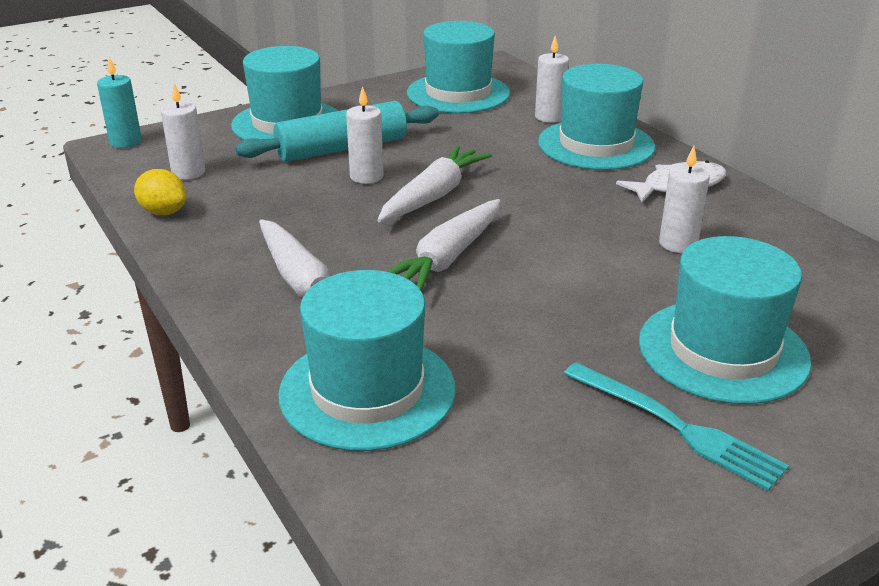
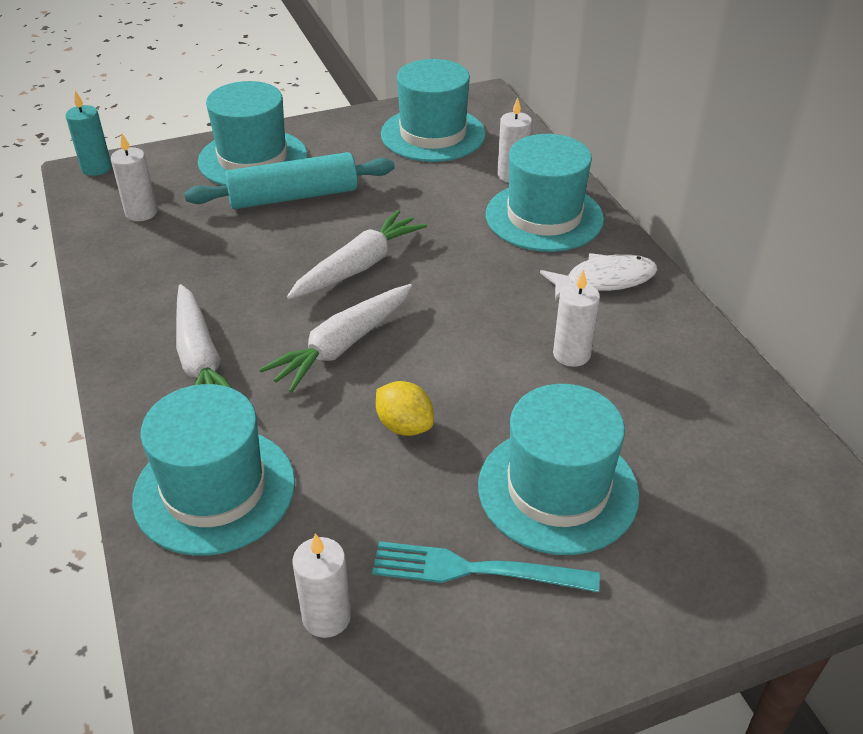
camera: 10 degrees right, 10 degrees up
yellow lemon [134,169,186,215] -> yellow lemon moved to [376,381,434,436]
white candle [346,86,384,184] -> white candle moved to [293,533,351,638]
turquoise fork [564,362,789,491] -> turquoise fork turned 135 degrees clockwise [372,541,600,592]

